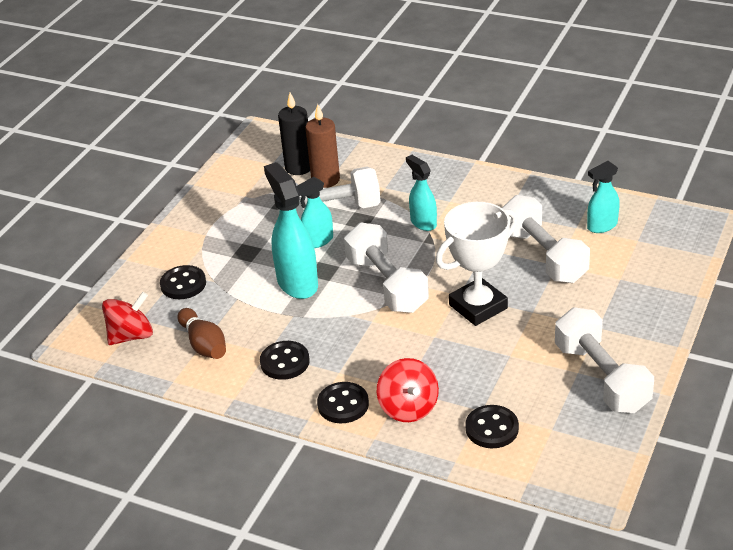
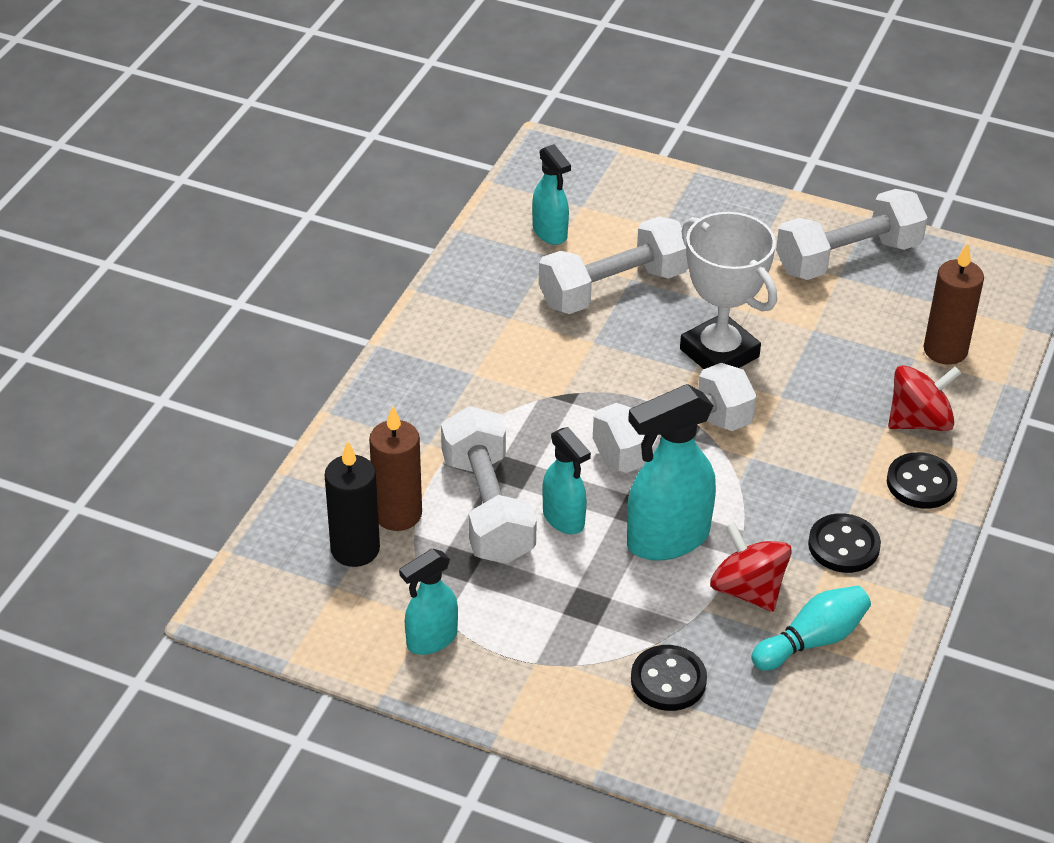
camera: 95 degrees left, 5 degrees up
red spinning top [102,292,153,345] -> red spinning top moved to [710,522,792,612]
brown bowling pin [177,308,226,359] -> turquoise bowling pin [751,586,871,671]
turquoise spray bottle [406,155,437,231] -> turquoise spray bottle moved to [399,549,458,655]
black button [465,405,519,448] -> brown candle [924,243,984,365]

